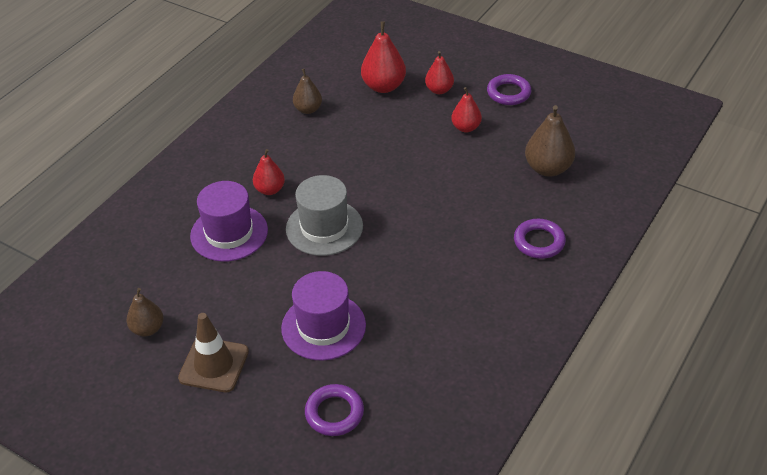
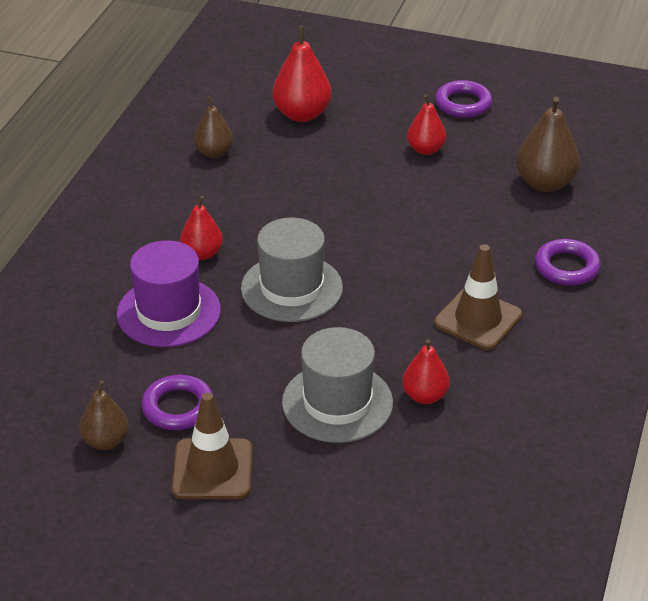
camera: 15 degrees left, 5 degrees down
purple hat [281,271,366,361] -> grey hat [282,327,393,443]
purple ring [305,384,364,436] -> purple ring moved to [141,375,214,430]
red pear [425,51,454,94] -> red pear moved to [402,339,450,404]
none -> brown traffic cone [434,244,523,350]

